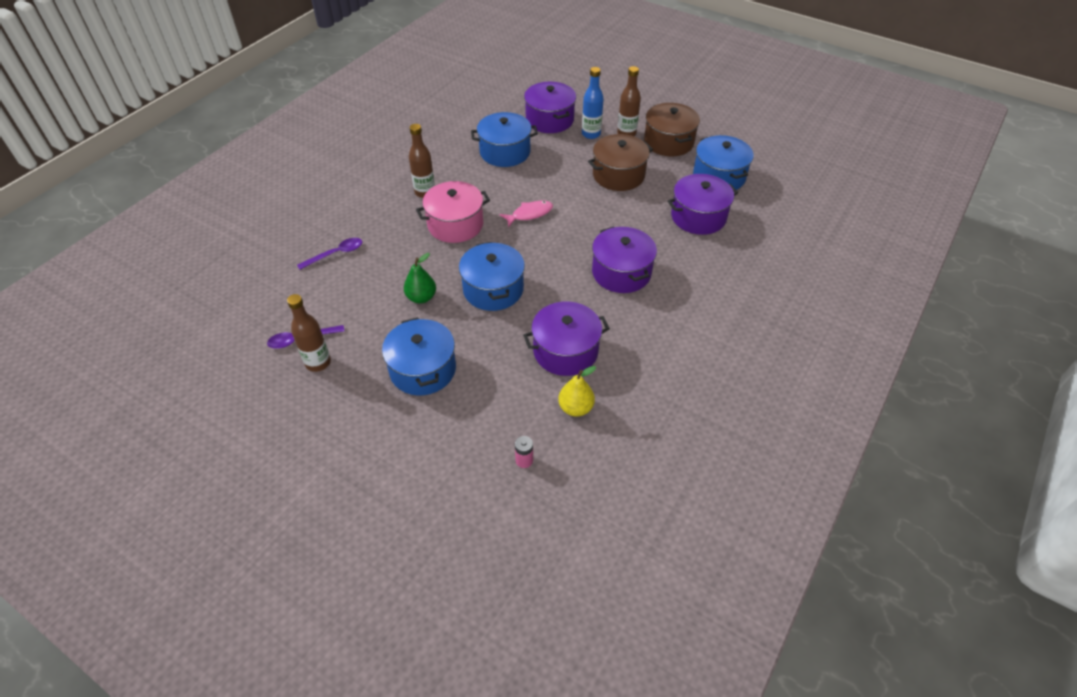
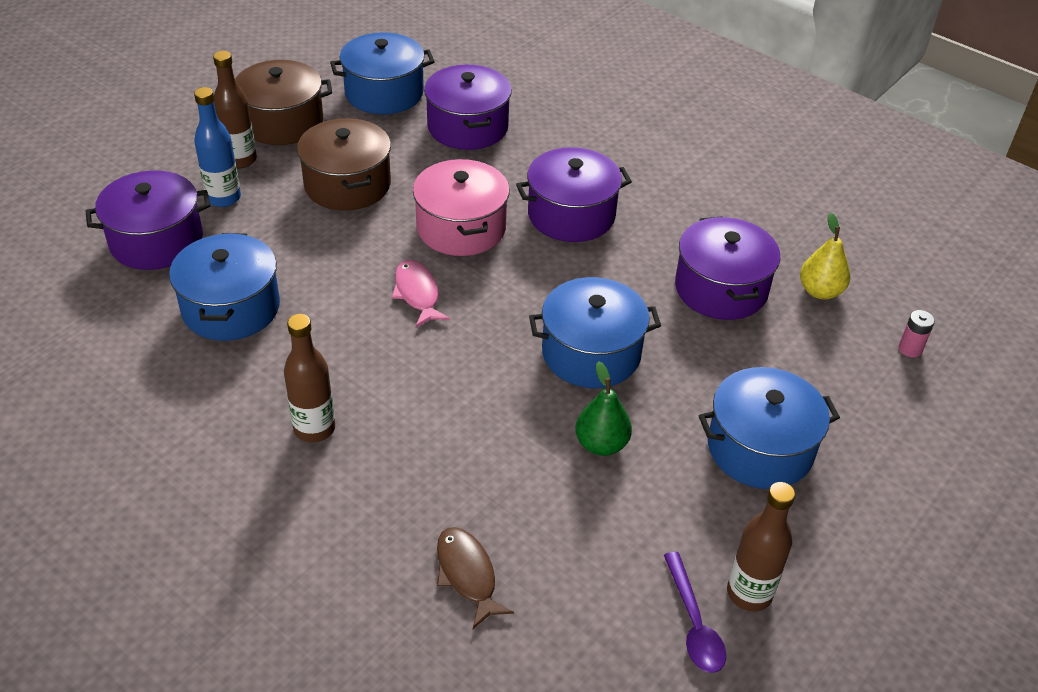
camera: 85 degrees left, 5 degrees down
purple spoon [297,238,362,270] -> brown fish [437,527,514,629]
pink pot [416,181,490,243] -> pink pot moved to [413,159,510,256]

